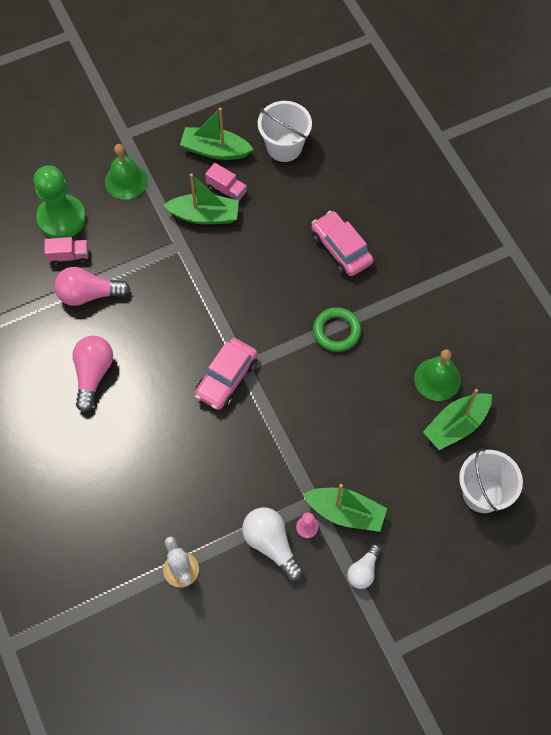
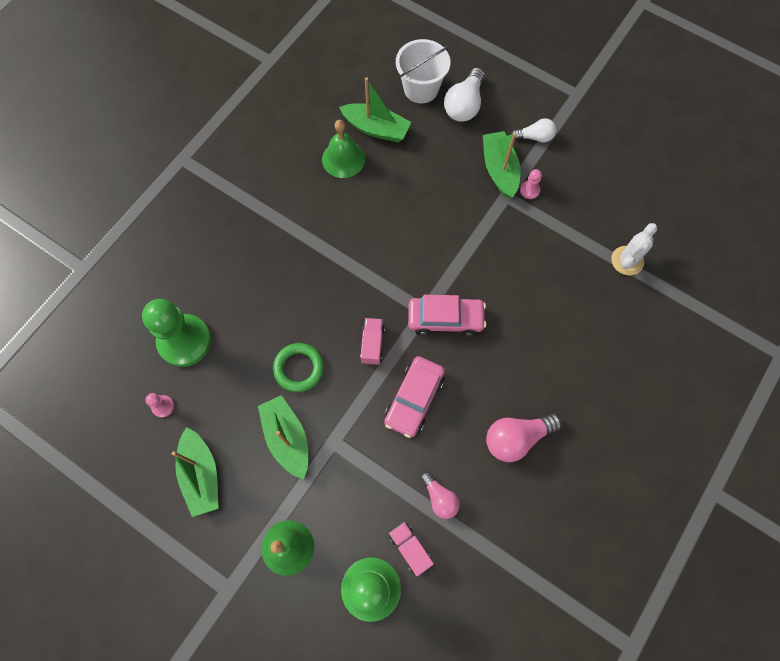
camera: 120 degrees left, 5 degrees up
pink light bulb [54,267,130,306] -> pink light bulb [421,471,460,519], size x0.62
pink truck [205,163,247,200] -> pink truck moved to [360,318,385,365]
white light bulb [242,507,303,581] -> white light bulb moved to [444,68,485,122]
white bucket [258,101,312,162] -> pink pawn [146,393,174,418]
pink car [311,211,373,276] -> pink car moved to [384,356,445,438]
green ring [313,307,361,352] -> green ring moved to [273,343,324,392]
none -> green pawn [142,299,211,367]

